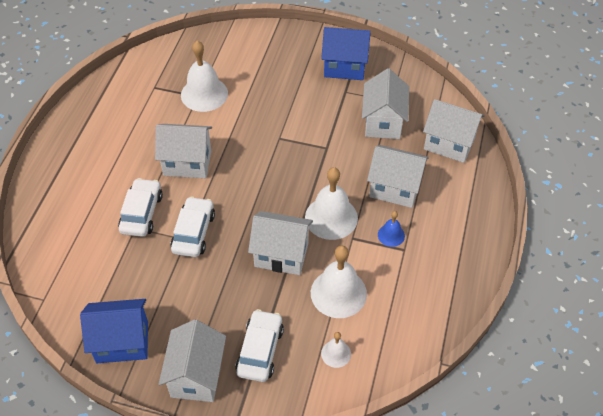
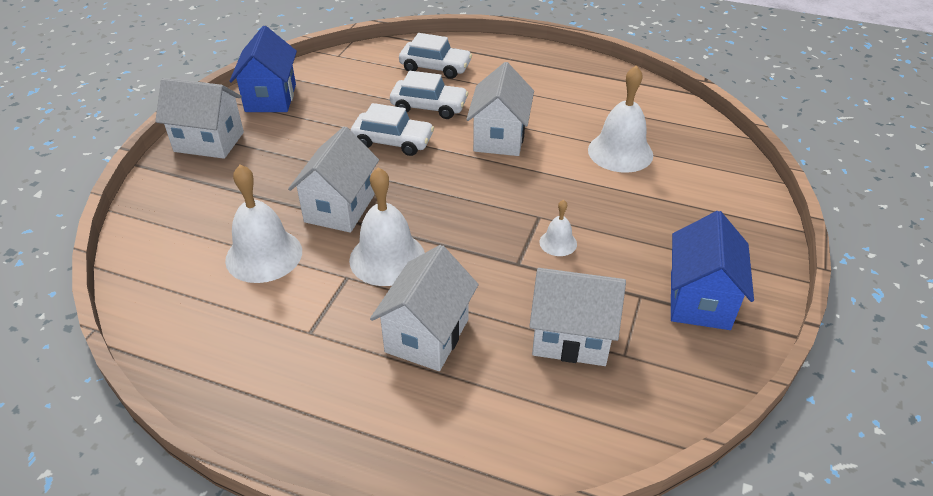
camera: 95 degrees right, 10 degrees down
white car [235,309,284,382] -> white car moved to [399,33,472,79]
white bell [321,332,351,368] -> white bell moved to [539,200,577,256]
blue bell [378,211,405,247] -> none
white house [423,99,485,163] -> none

